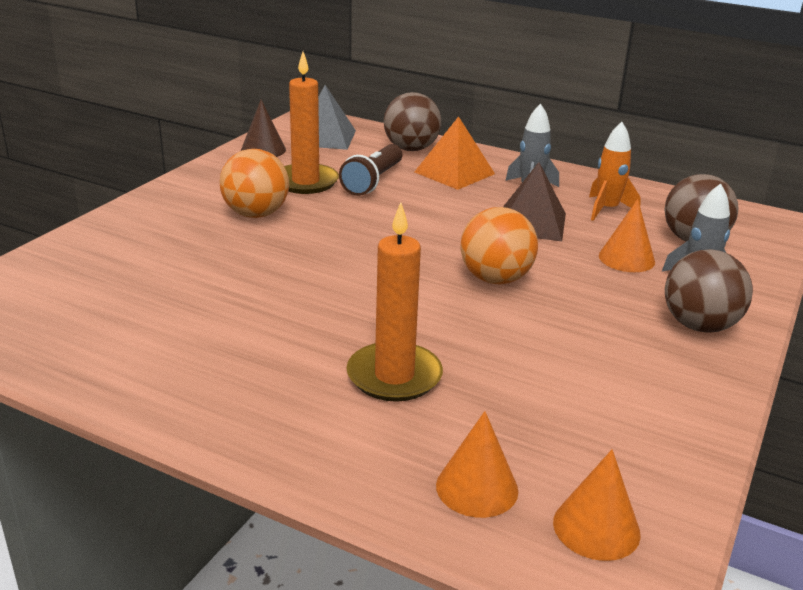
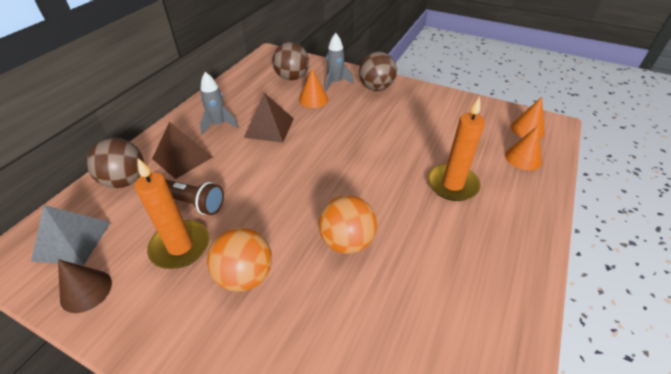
camera: 90 degrees left, 15 degrees up
orange pyramid [415,116,495,190] -> brown pyramid [152,122,213,179]
orange ball [460,207,538,284] -> orange ball moved to [319,195,377,254]
orange rocket [589,122,641,221] -> none

